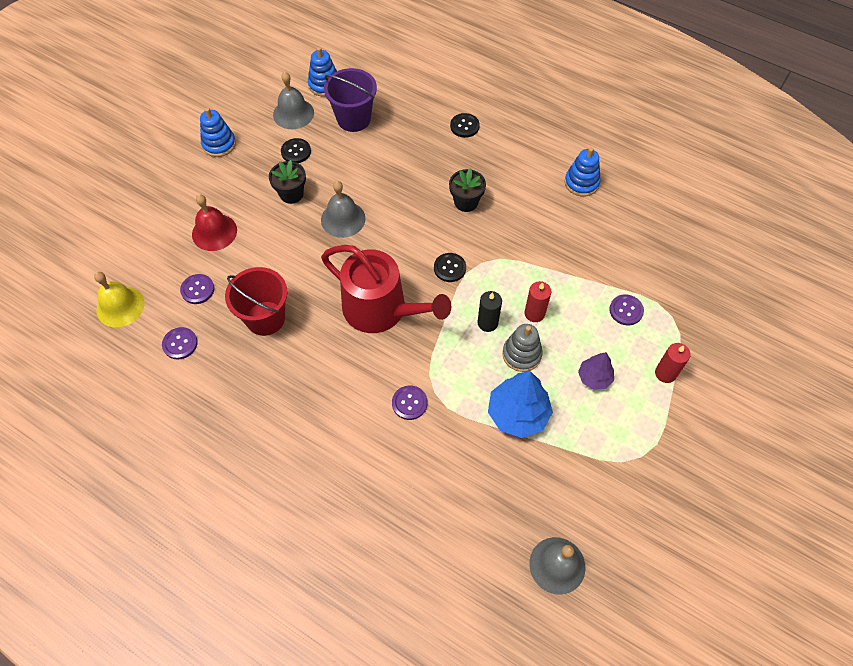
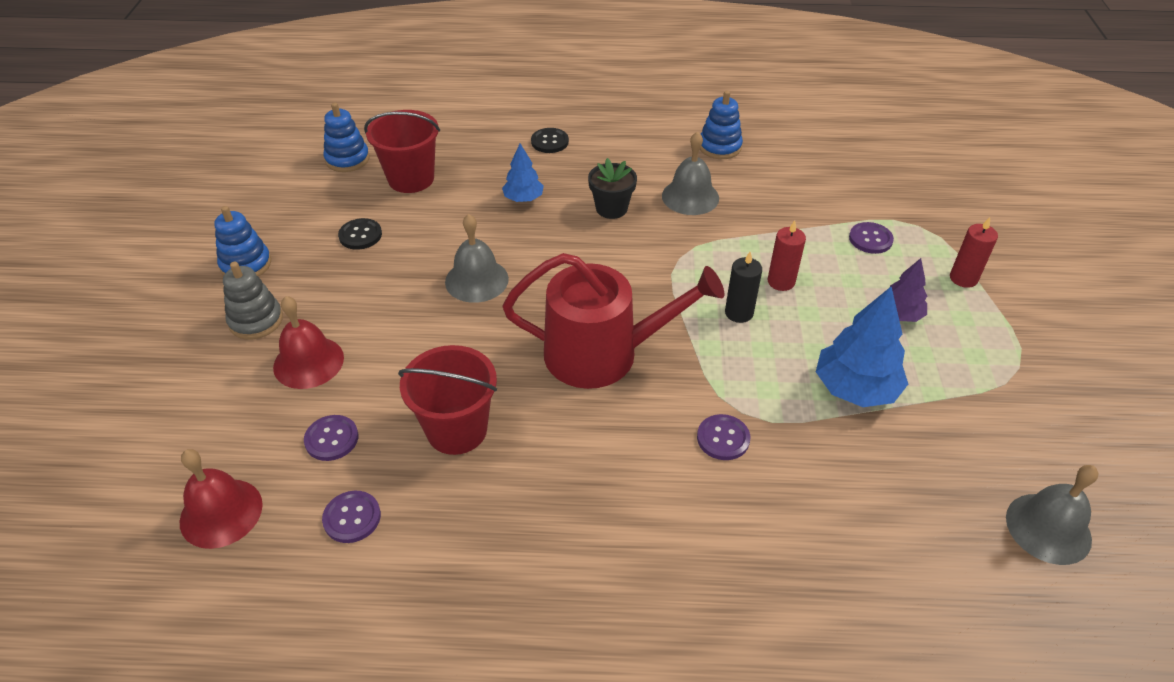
camera: 30 degrees left, 15 degrees down
yellow bell [94,272,145,327] -> red bell [180,449,263,549]
black flower pot [269,160,306,204] -> none
grey bell [273,72,314,129] -> grey bell moved to [662,131,719,215]
purple bucket [324,68,377,132] -> red bucket [364,110,440,193]
black button [434,253,466,282] -> none
grey stacking toy [502,324,543,372] -> grey stacking toy moved to [223,262,283,339]
none -> blue tree [502,144,544,202]

